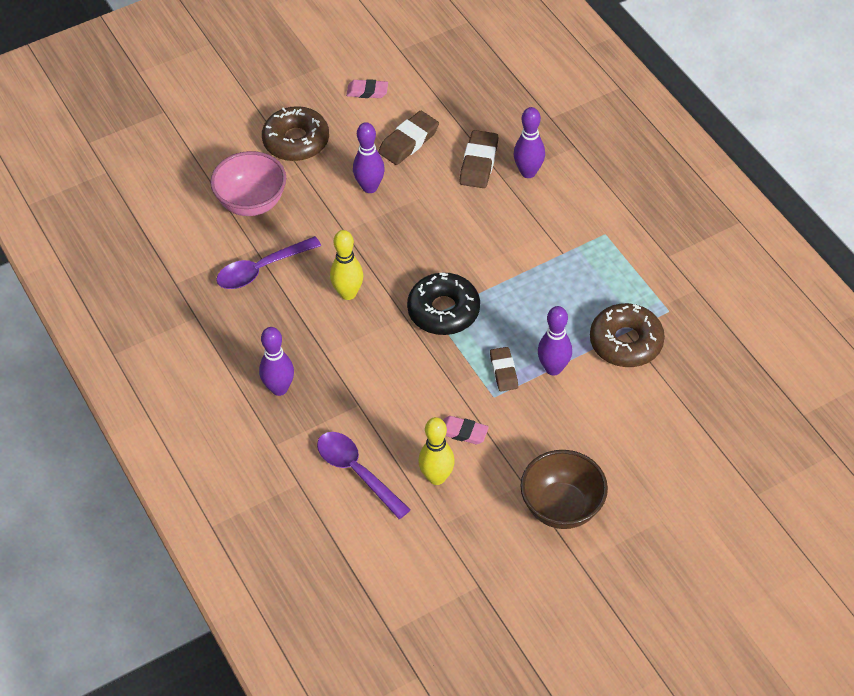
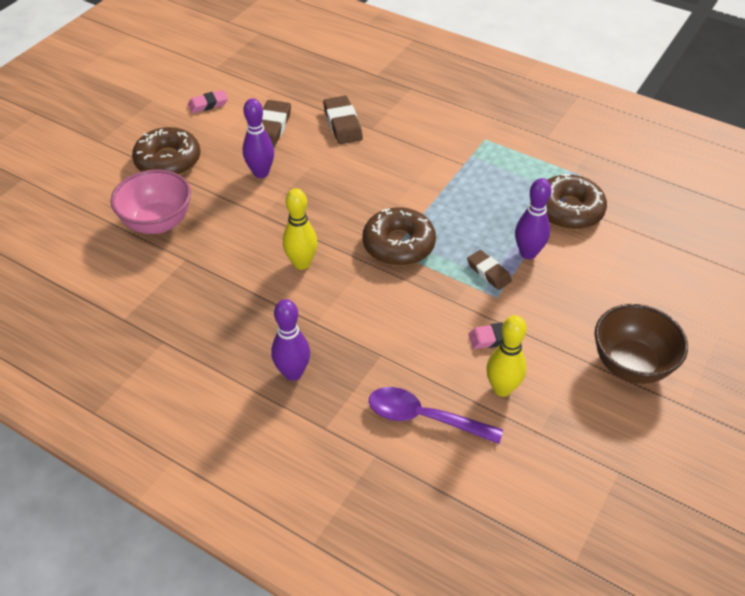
camera: 30 degrees left, 5 degrees down
purple spoon [216,236,321,289] -> none
black donut [407,273,480,335] -> brown donut [363,207,436,266]
purple bowling pin [514,107,545,178] -> none

